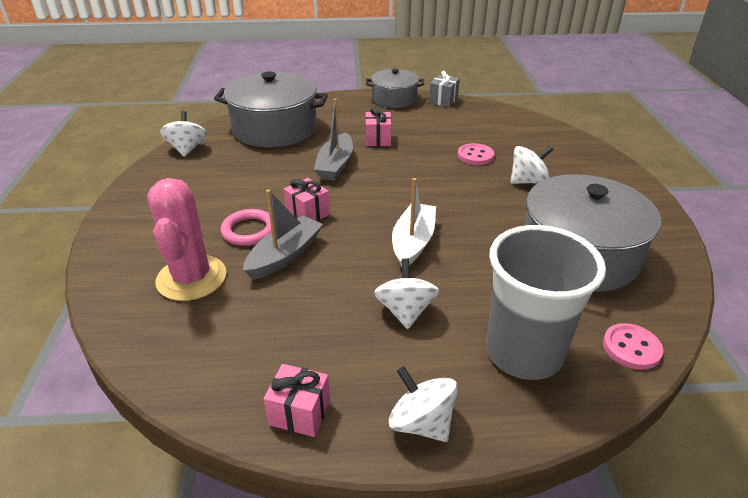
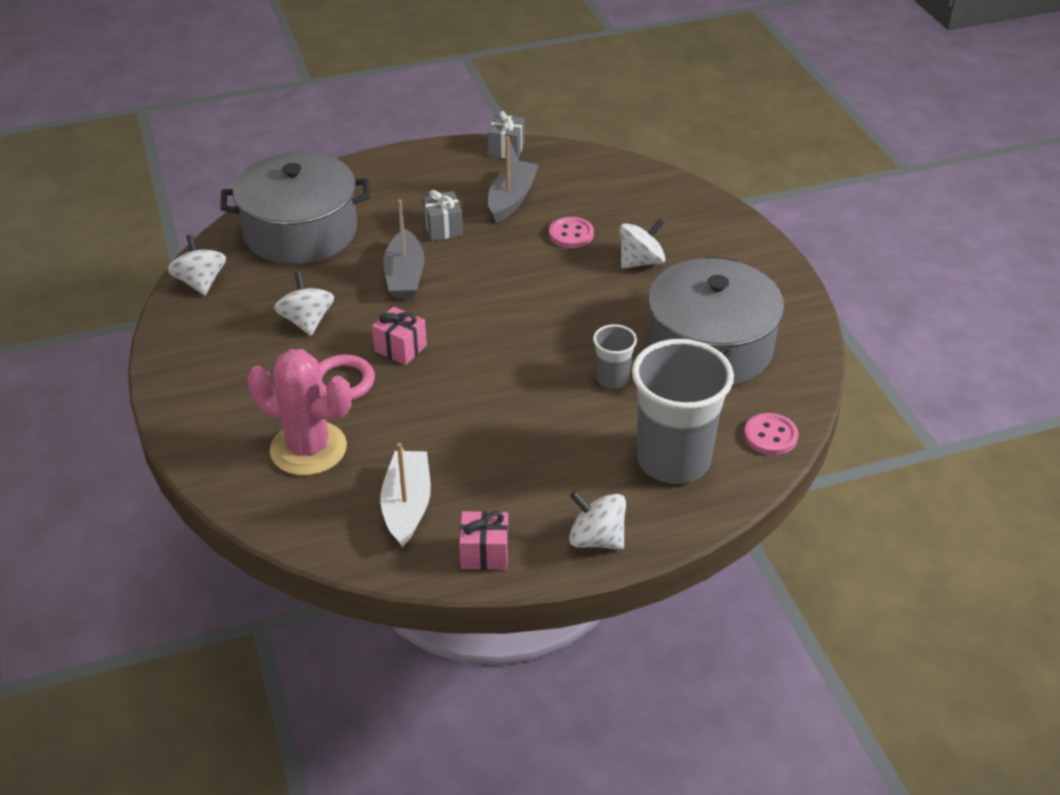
camera: 15 degrees left, 5 degrees up
pink cactus [148,178,226,301] -> pink cactus turned 45 degrees counterclockwise [247,349,352,476]
grey boat [243,189,323,280] -> grey boat moved to [488,136,539,223]
pink gift [365,107,391,146] -> grey gift [422,190,463,241]
grey pot [366,69,424,108] -> none
white spinning top [374,258,439,329] -> white spinning top moved to [274,272,334,336]
white boat [392,178,436,267] -> white boat moved to [381,443,431,547]
none -> grey cup [593,324,637,389]

